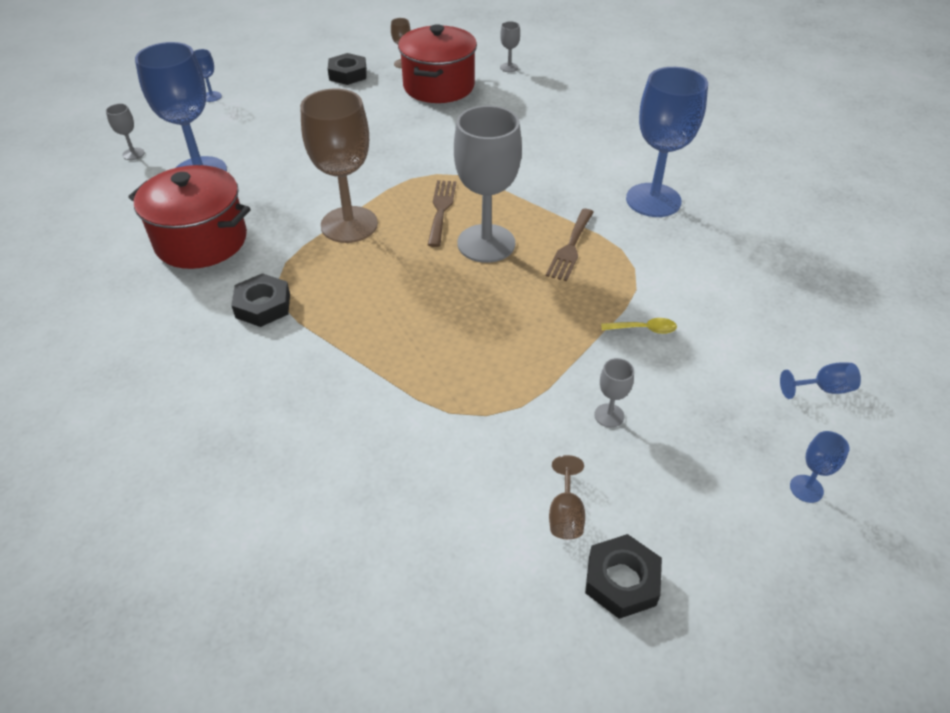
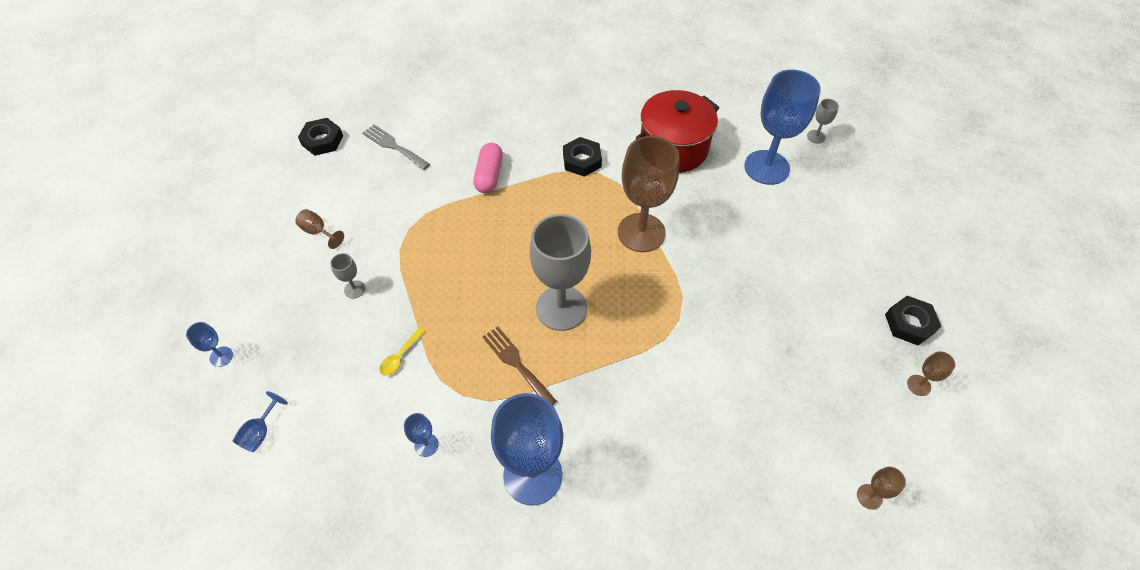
camera: 120 degrees right, 10 degrees up
blue goblet [194,49,222,102] -> blue goblet moved to [404,413,439,457]
red pot [398,25,477,103] -> none
brown fork [428,180,456,247] -> none
grey goblet [500,21,520,72] -> brown goblet [857,467,906,510]
black nut [585,534,662,619] -> black nut moved to [298,118,343,156]
none -> grey fork [362,124,430,170]
none -> pink capsule [473,143,503,193]

